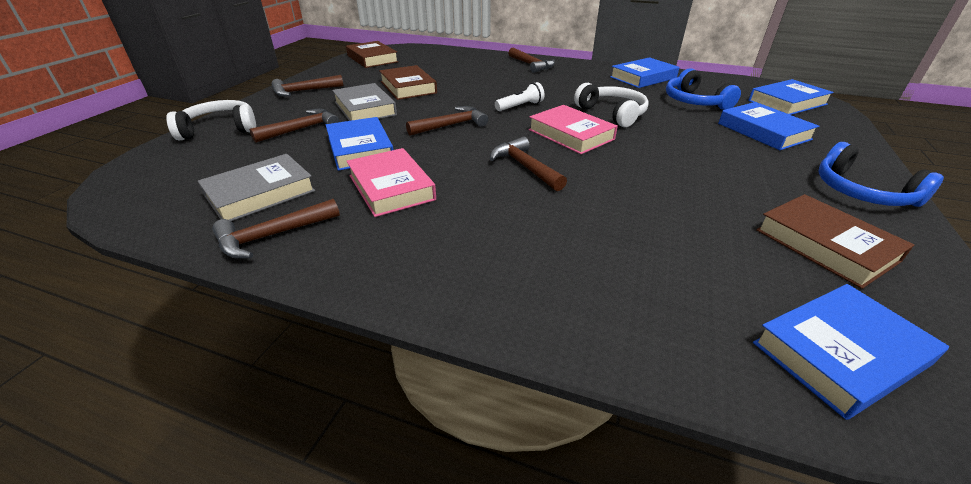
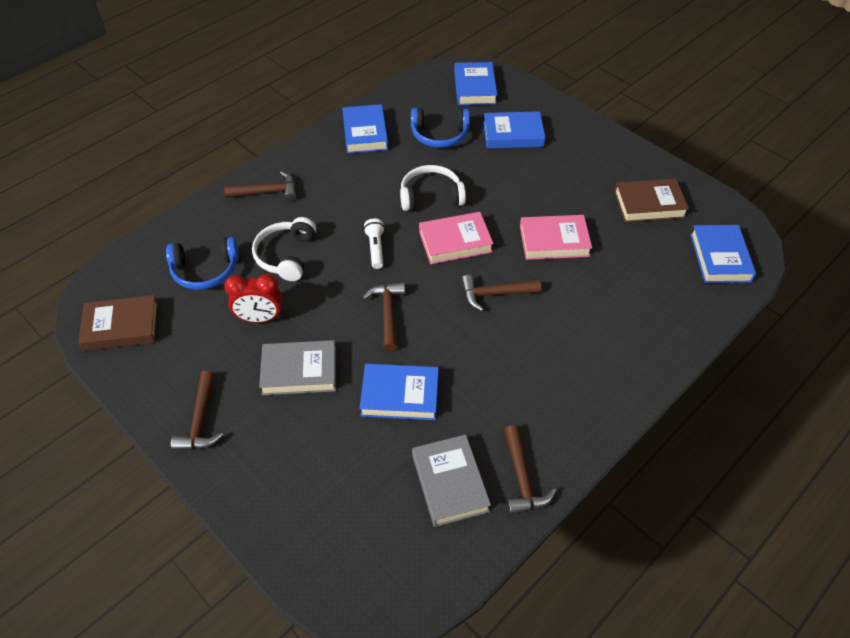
camera: 65 degrees left, 15 degrees up
white headphones [166,100,256,140] -> white headphones moved to [252,217,316,281]
brown hammer [250,109,339,143] -> none
pink book [346,148,436,217] -> pink book moved to [520,215,592,260]
brown book [379,65,437,100] -> red clock [224,274,282,323]
blue headphones [818,142,944,207] -> blue headphones moved to [166,237,239,290]

